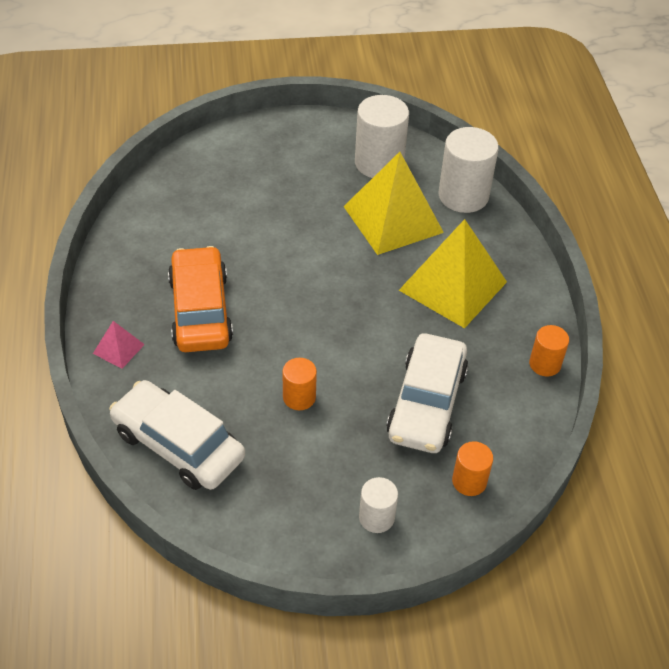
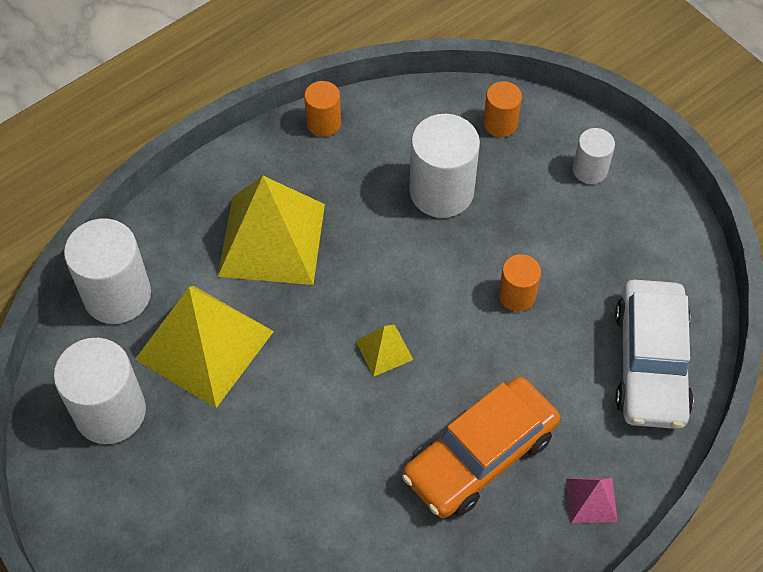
camera: 120 degrees left, 10 degrees up
white car [386,333,468,453] -> white cylinder [409,114,480,218]
none -> yellow pyramid [356,325,413,377]

